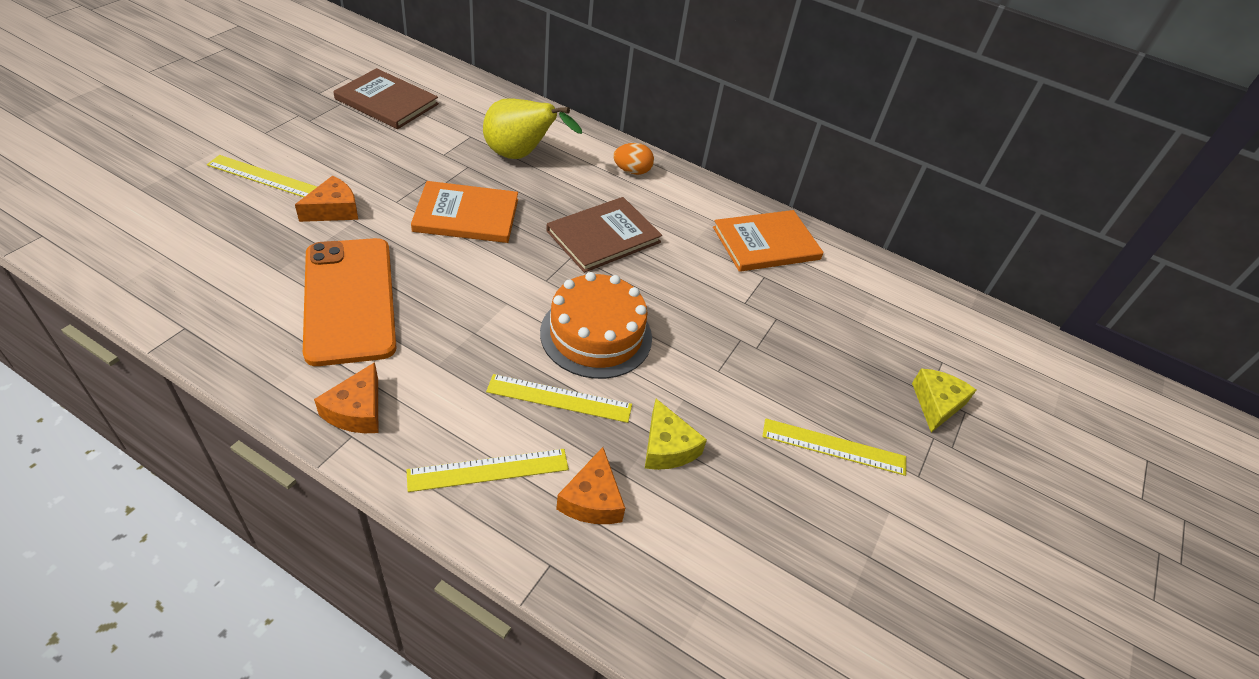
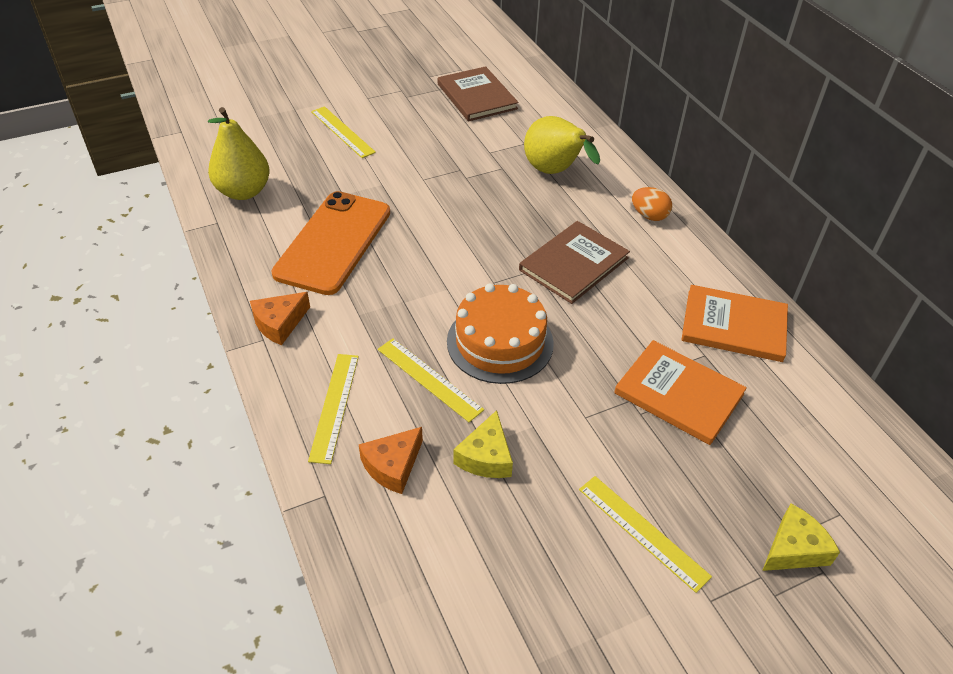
camera: 40 degrees right, 0 degrees up
orange cheese [295,175,358,222] -> none
yellow ruler [407,449,569,492] -> yellow ruler turned 75 degrees clockwise [308,354,359,464]
orange book [411,181,518,243] -> orange book moved to [614,340,747,445]
brown book [546,197,662,273] -> brown book turned 45 degrees counterclockwise [519,221,630,304]
none -> yellow pear [208,107,270,200]

